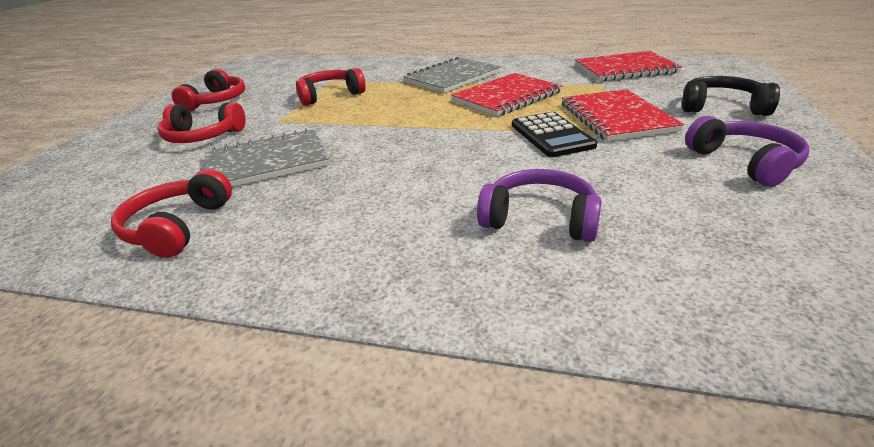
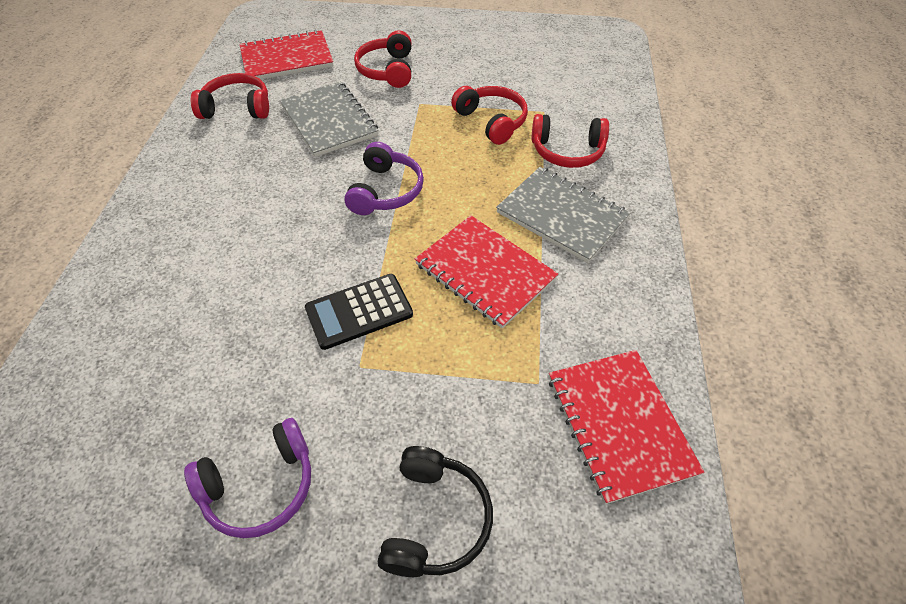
camera: 80 degrees right, 20 degrees up
red headphones [172,69,245,111] -> red headphones moved to [531,114,609,168]
purple headphones [477,169,602,242] -> purple headphones moved to [344,142,424,215]
red notebook [562,89,684,141] -> red notebook moved to [239,30,334,79]

